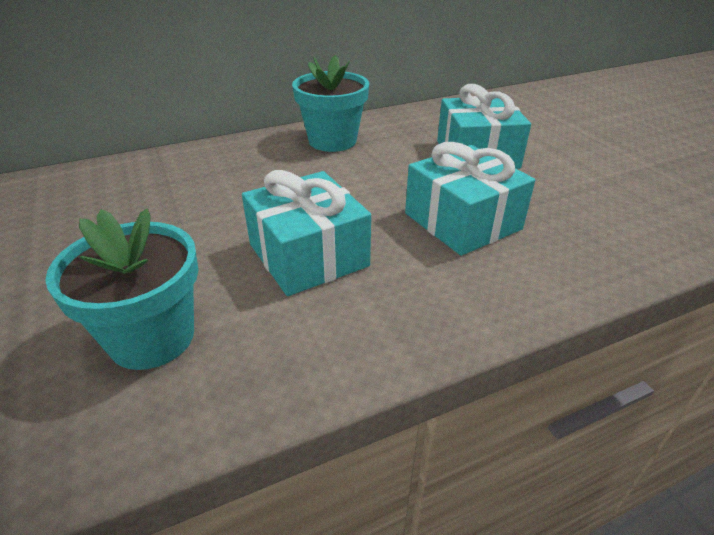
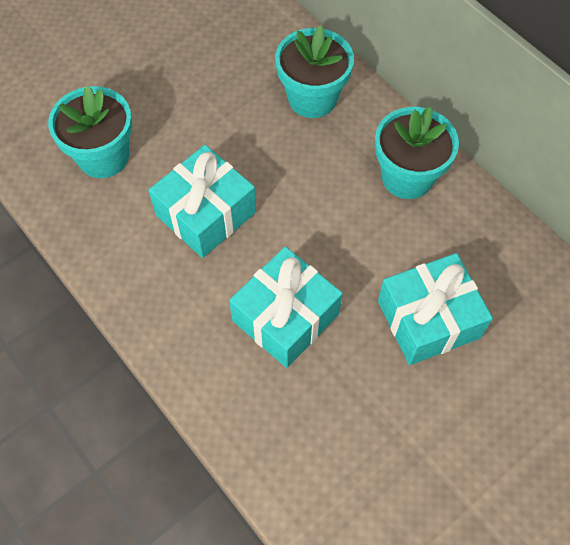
camera: 75 degrees right, 25 degrees up
none -> turquoise flower pot [275,25,354,118]

